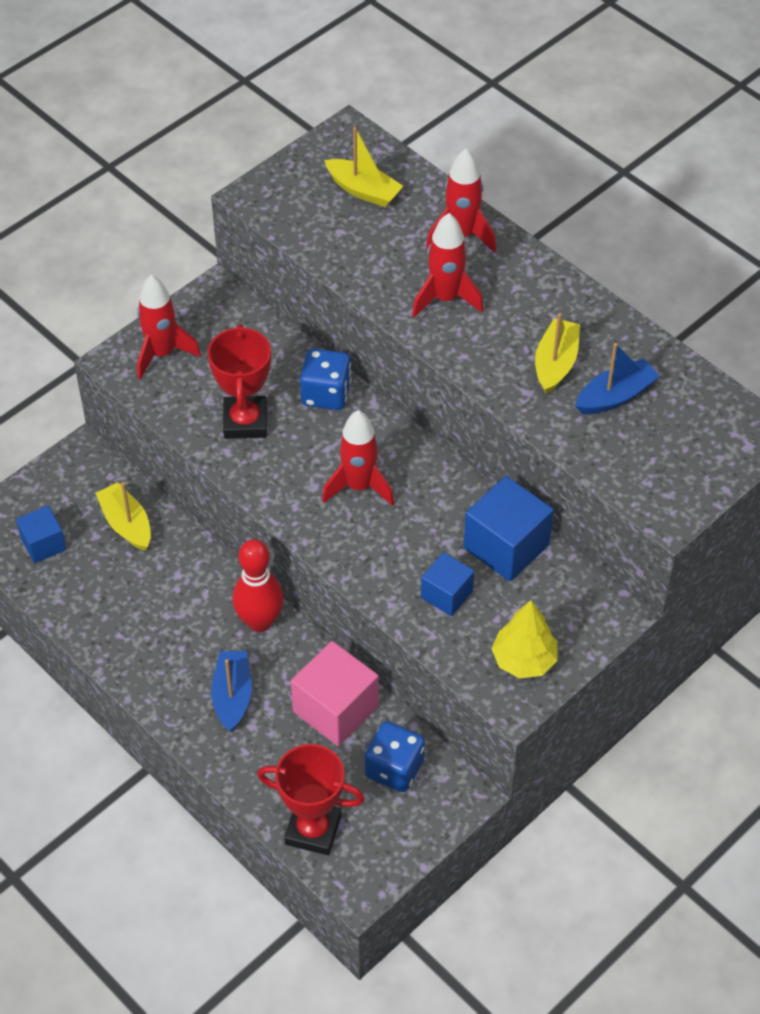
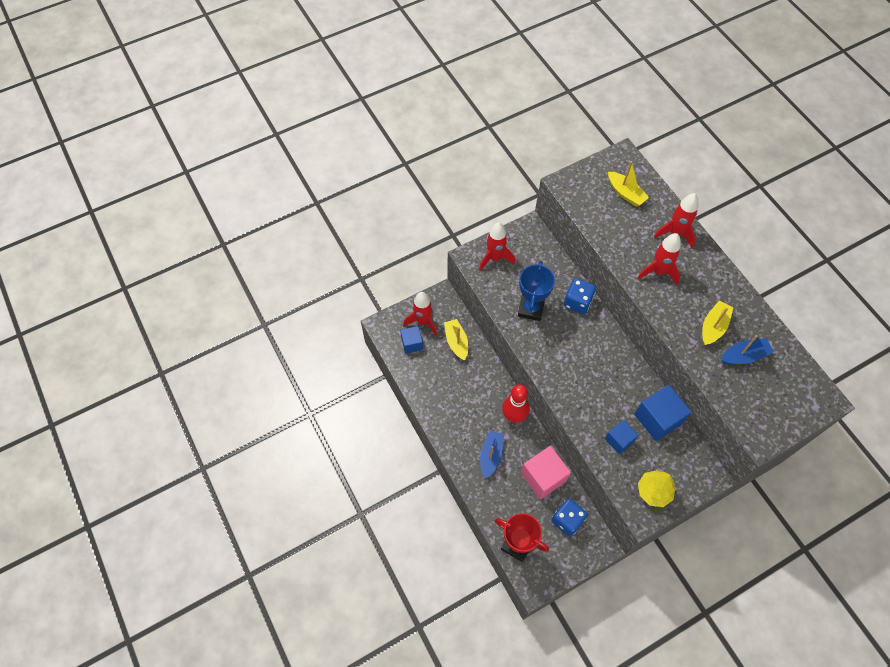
camera: 15 degrees right, 10 degrees up
red trophy [207,324,271,439] -> blue trophy [518,261,555,321]
red rocket [322,410,394,506] -> red rocket moved to [403,292,437,336]

